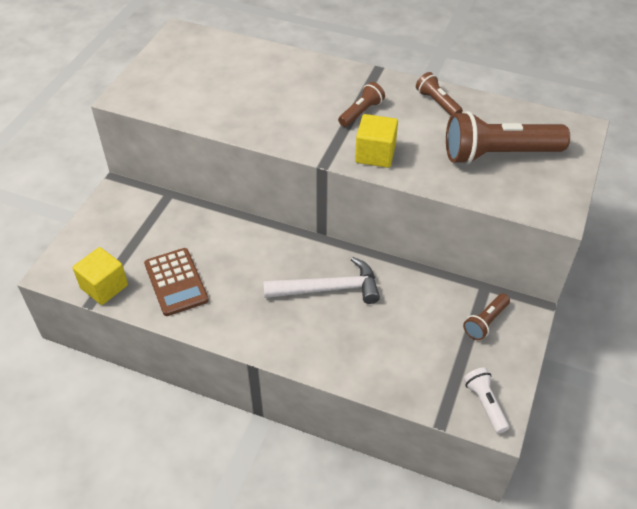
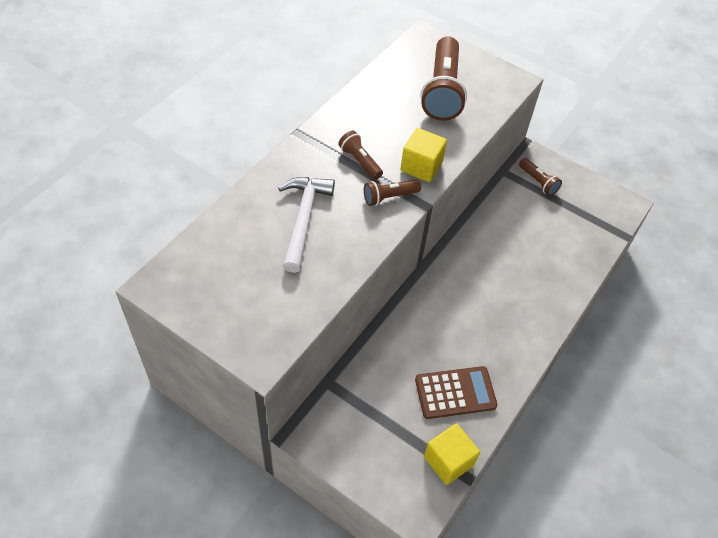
camera: 80 degrees left, 5 degrees up
white hammer [263,257,380,304] -> white hammer moved to [278,177,335,273]
brown flashlight [416,72,463,115] -> brown flashlight moved to [364,179,421,206]
white flashlight [464,367,509,434] -> none

